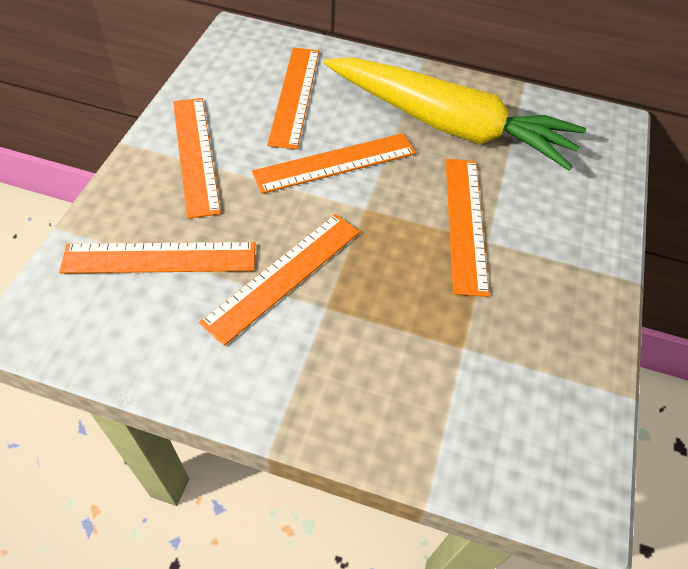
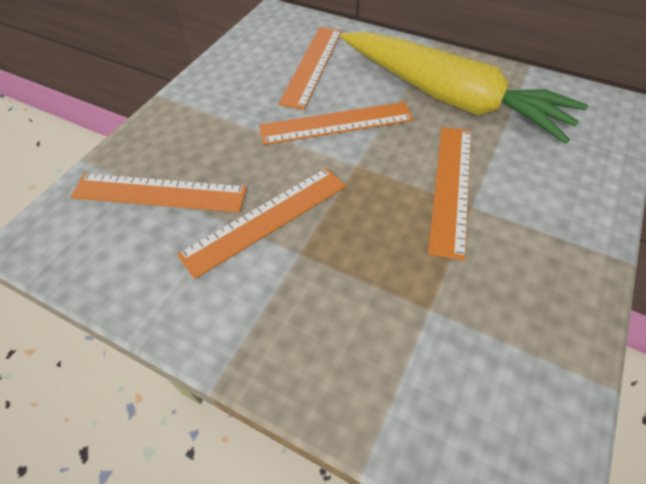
camera: 15 degrees right, 0 degrees up
orange ruler [173,98,221,219] -> none

